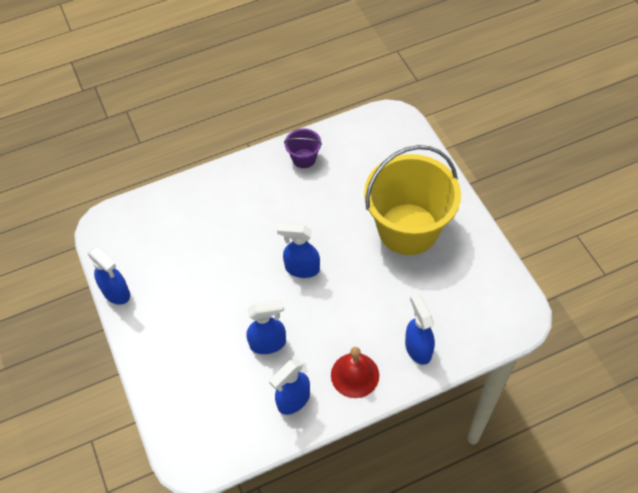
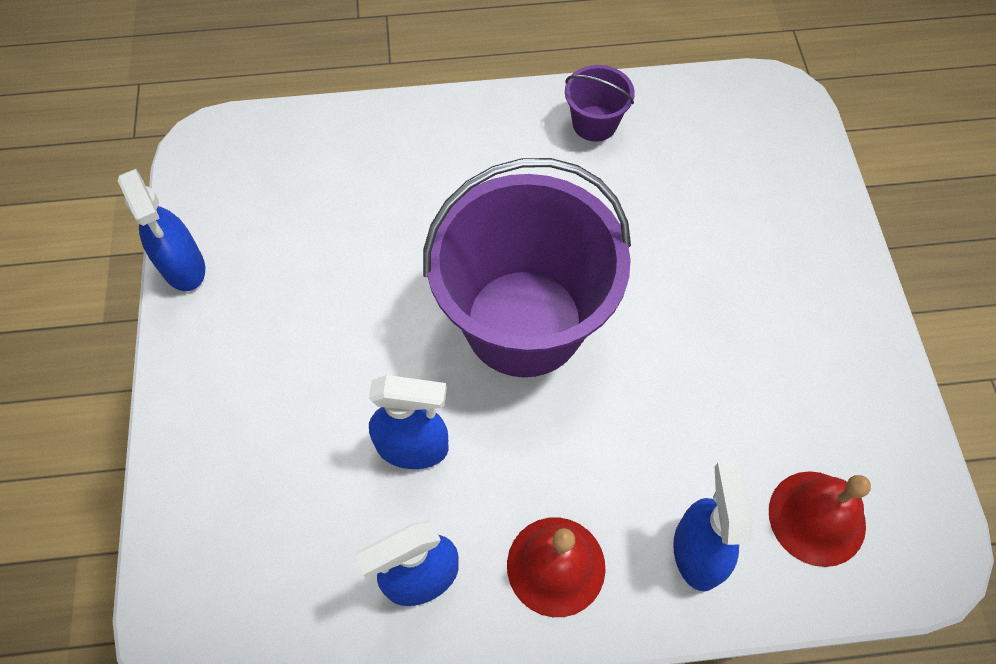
camera: 15 degrees right, 5 degrees up
blue spray bottle [277,223,320,278] -> purple bucket [423,158,631,377]
yellow bucket [364,145,461,255] -> none
none -> red bell [769,471,871,567]

